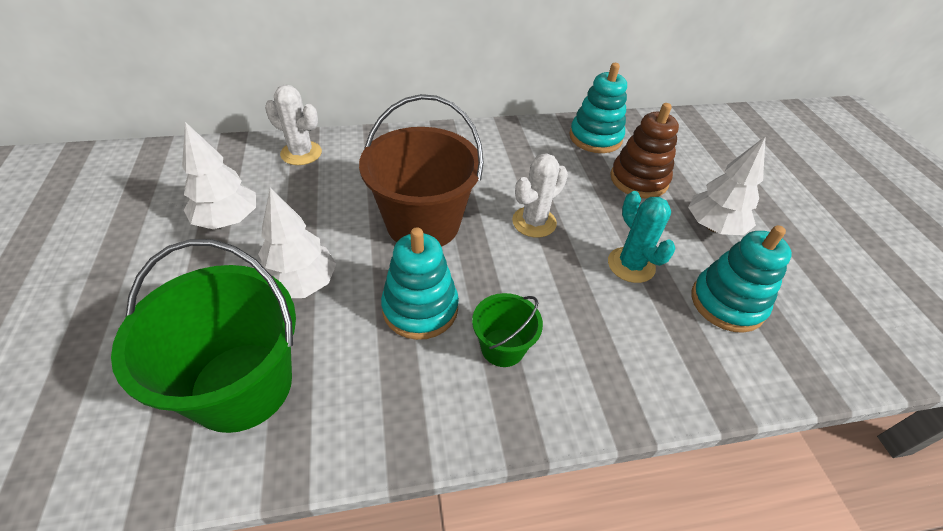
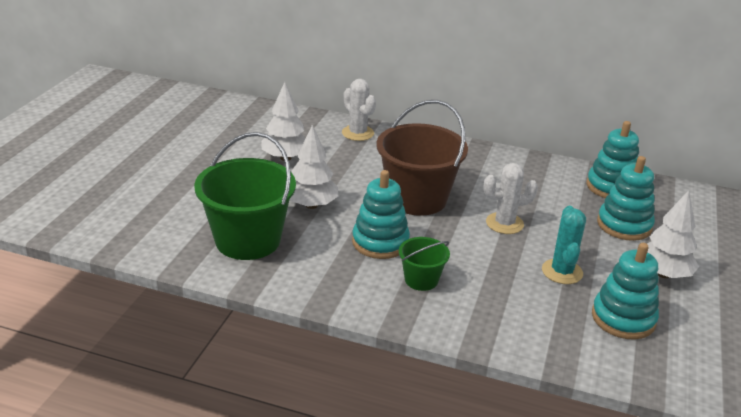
camera: 30 degrees right, 15 degrees down
brown stacking toy [610,103,679,199] -> turquoise stacking toy [597,156,655,241]

